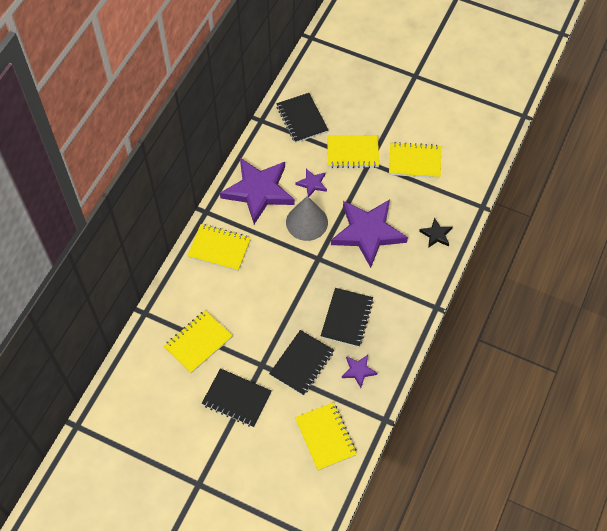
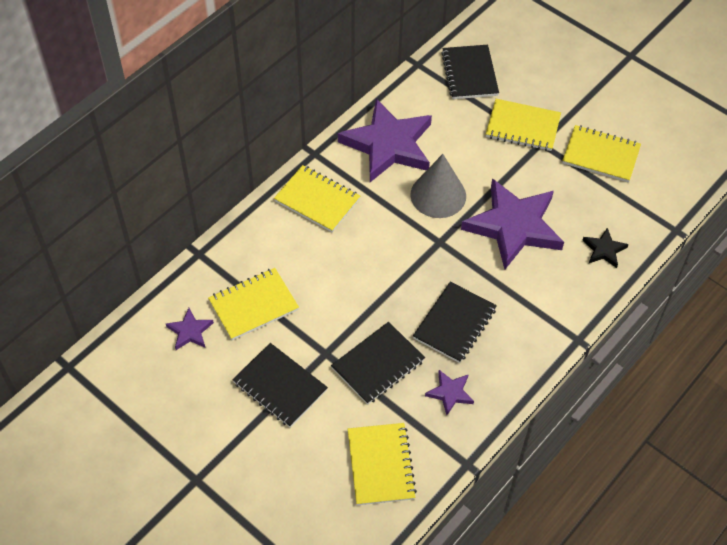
camera: 15 degrees right, 5 degrees down
purple star [295,169,327,197] -> purple star moved to [166,308,214,350]

